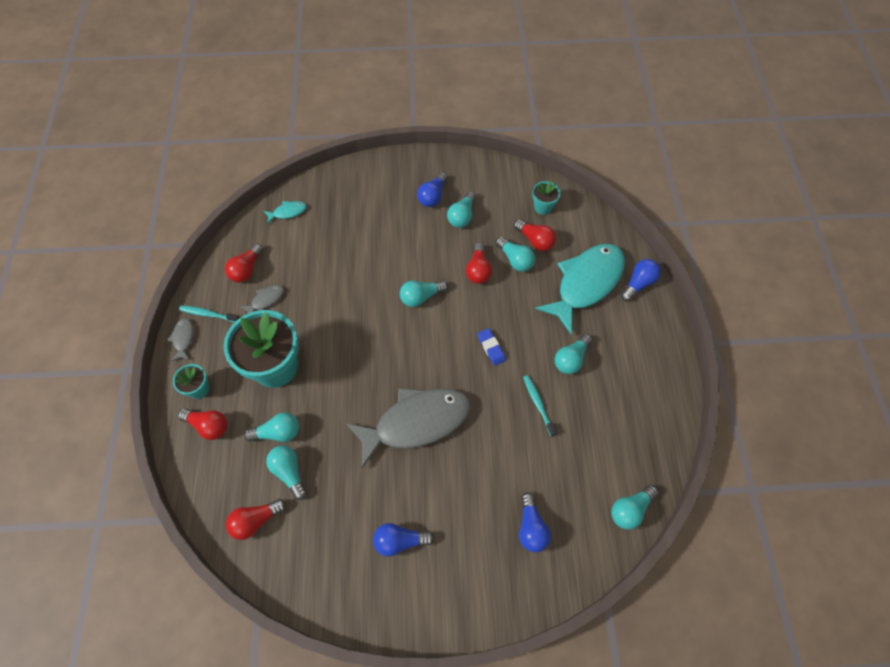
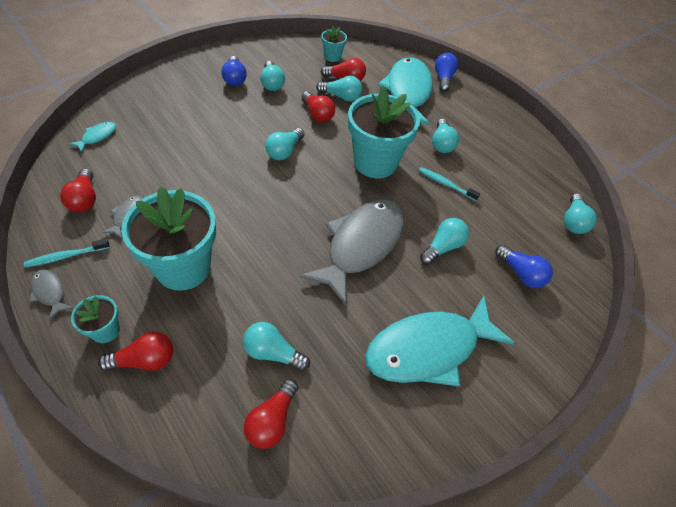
camera: 40 degrees left, 10 degrees down
turquoise light bulb [244,412,299,442] -> turquoise light bulb moved to [420,218,469,265]
blue light bulb [373,523,434,556] -> turquoise fish [365,296,515,387]
blue eraser [477,328,506,366] -> turquoise flower pot [348,86,420,178]

